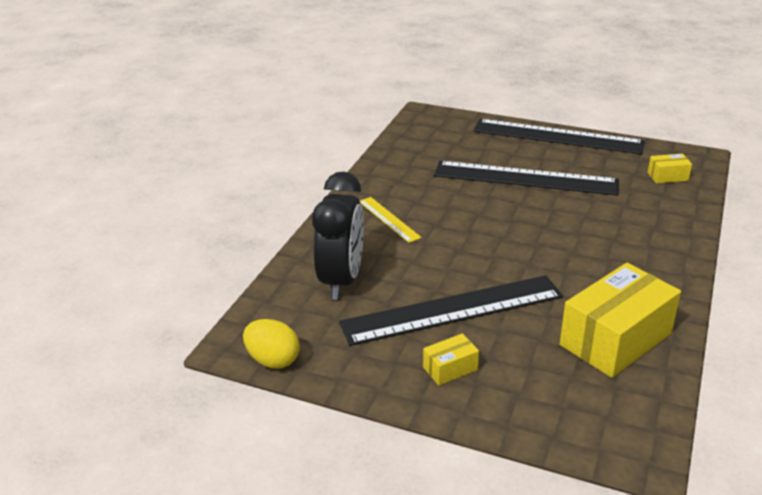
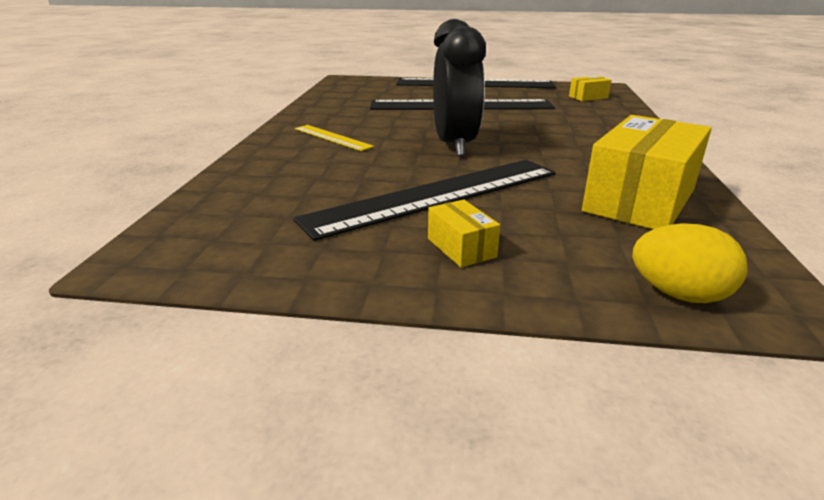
camera: 15 degrees left, 5 degrees down
yellow egg [243,319,300,369] -> yellow egg moved to [632,223,748,303]
black clock [312,171,364,300] -> black clock moved to [433,19,486,157]
yellow box [423,333,479,386] -> yellow box turned 75 degrees counterclockwise [428,199,500,267]

